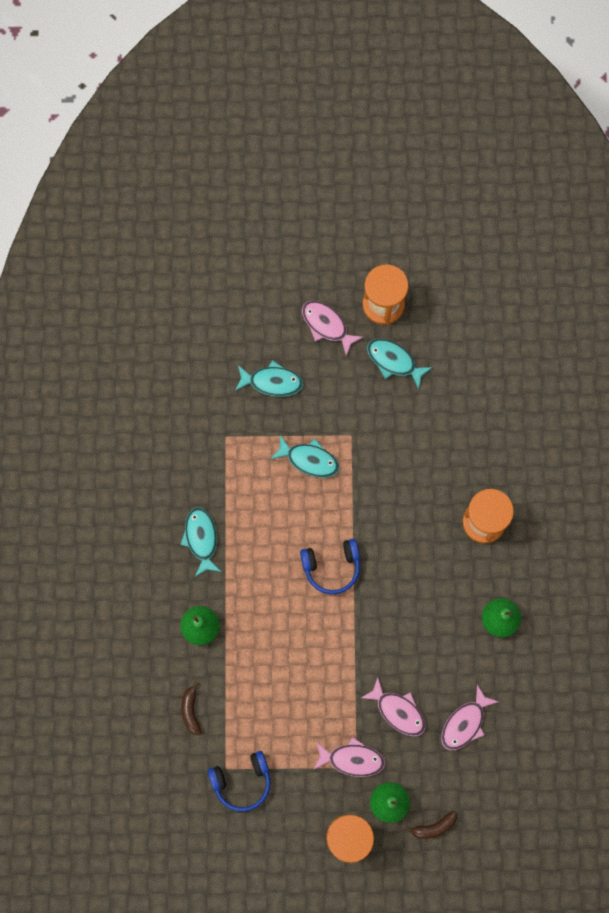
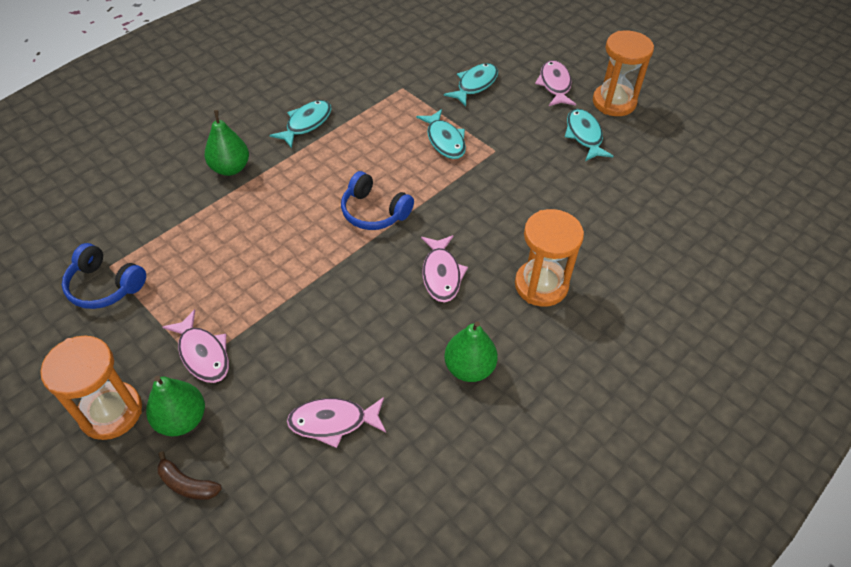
camera: 45 degrees right, 25 degrees down
brown banana [181,681,201,735] -> none
turquoise fish [235,360,304,397] -> turquoise fish turned 105 degrees counterclockwise [444,63,498,106]
pink fish [361,677,426,736] -> pink fish moved to [421,235,468,302]

